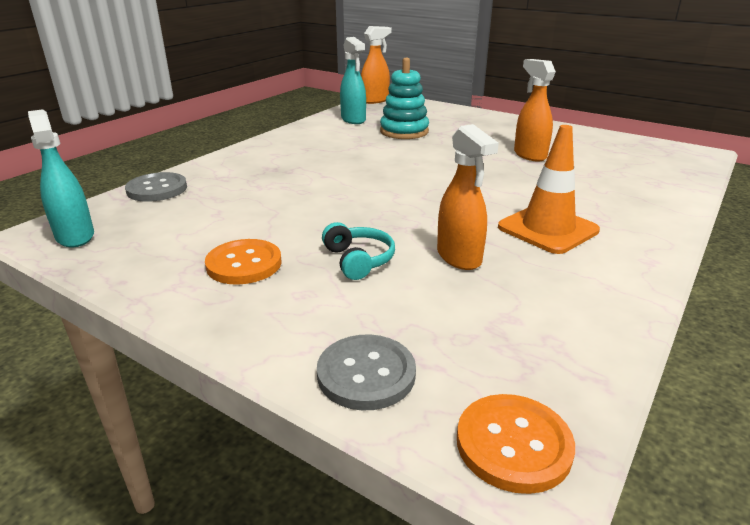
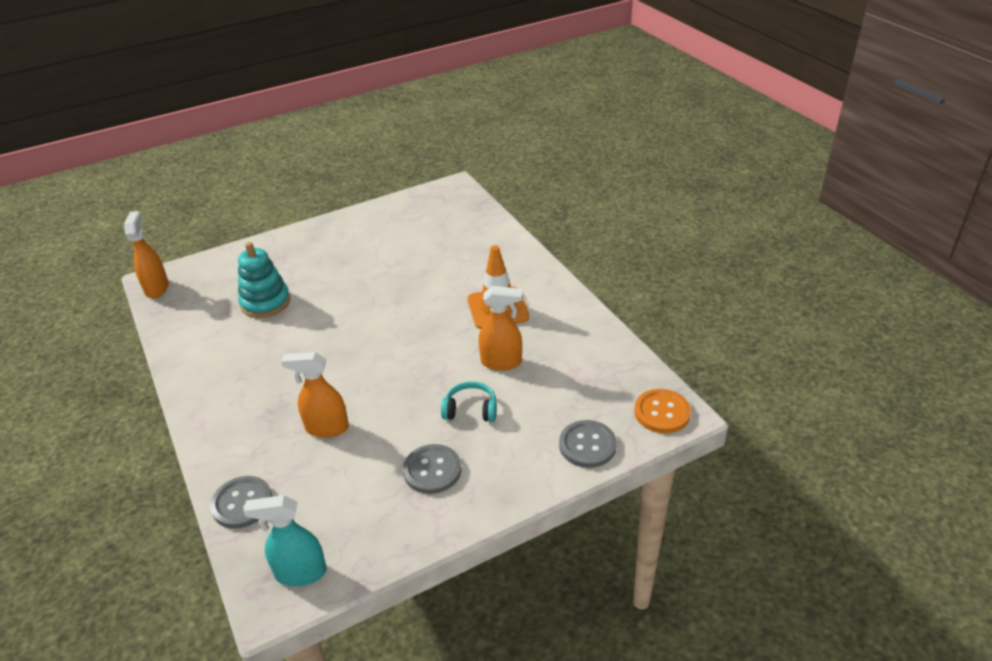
camera: 60 degrees left, 10 degrees up
orange button [205,239,281,285] -> grey button [403,444,461,494]
turquoise spray bottle [340,37,366,124] -> none
orange spray bottle [514,59,556,162] -> orange spray bottle moved to [281,352,349,438]

